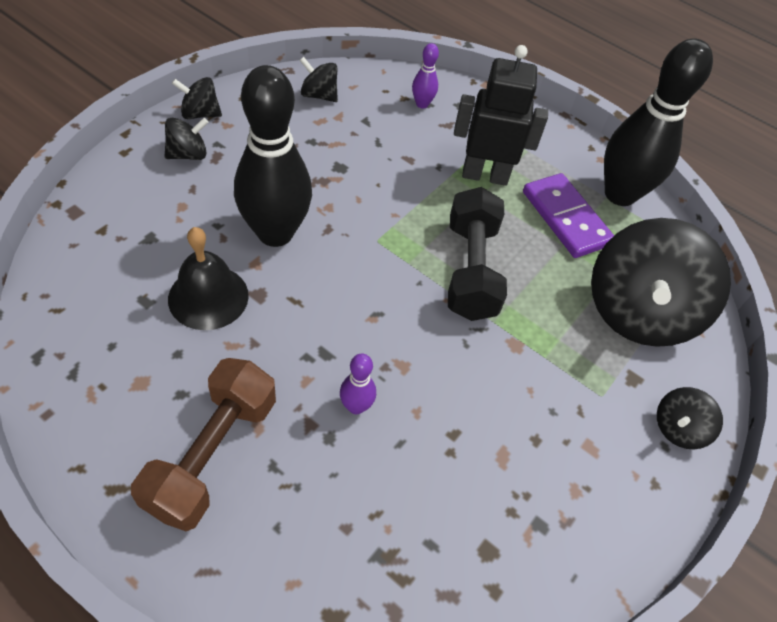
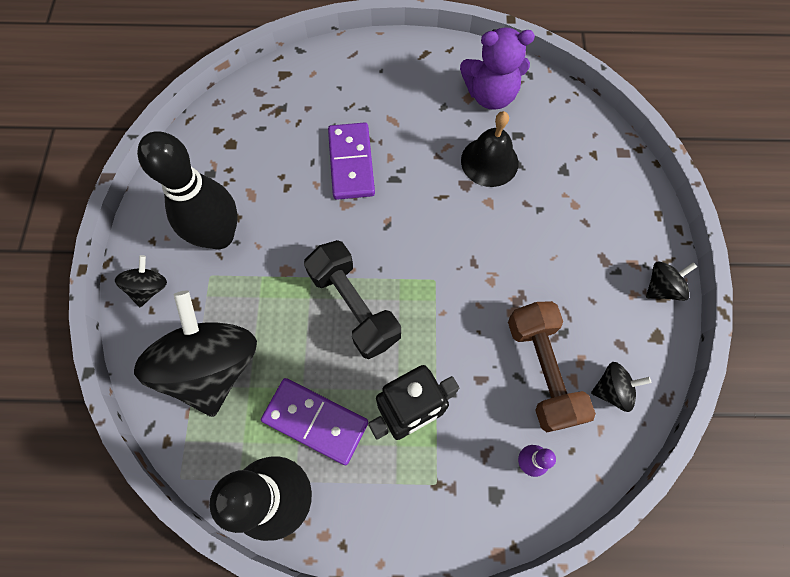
camera: 150 degrees right, 15 degrees up
brown dumbbell [131,358,276,531] -> brown dumbbell moved to [508,301,596,432]
black spinning top [165,118,208,160] -> none
black bowling pin [234,65,312,247] -> black bowling pin moved to [137,131,238,250]
purple bowling pin [340,354,376,414] -> purple domino [328,122,375,200]
none -> purple teddy bear [460,27,535,110]

